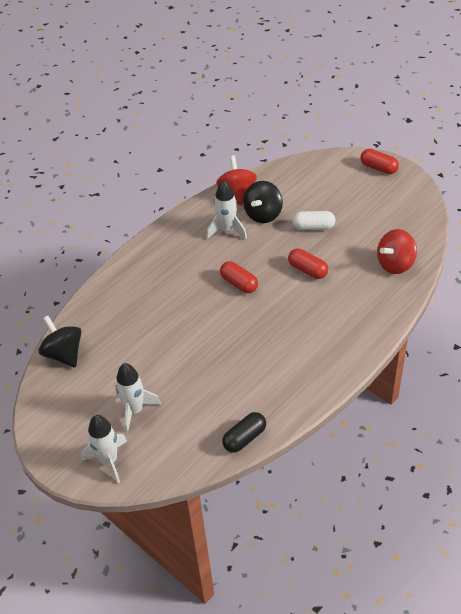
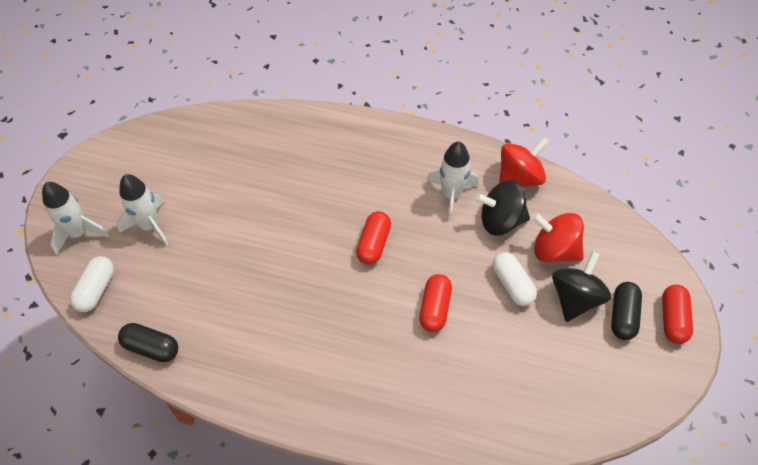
camera: 60 degrees right, 10 degrees up
black spinning top [39,316,81,368] -> black spinning top moved to [552,251,611,322]
red spinning top [377,229,417,274] -> red spinning top moved to [532,213,584,262]
none -> white capsule [70,256,114,312]
none -> black capsule [611,282,642,340]

